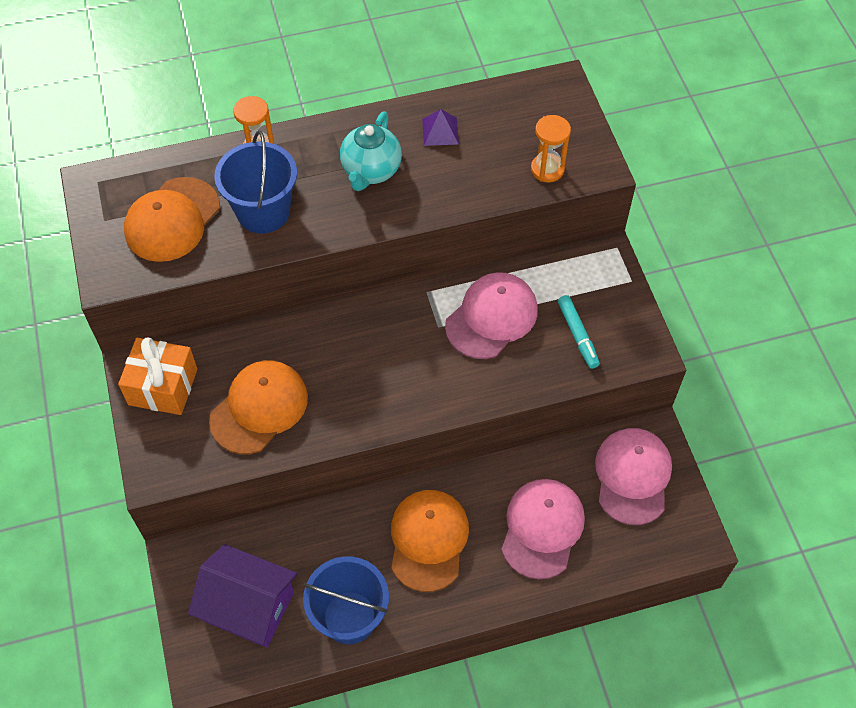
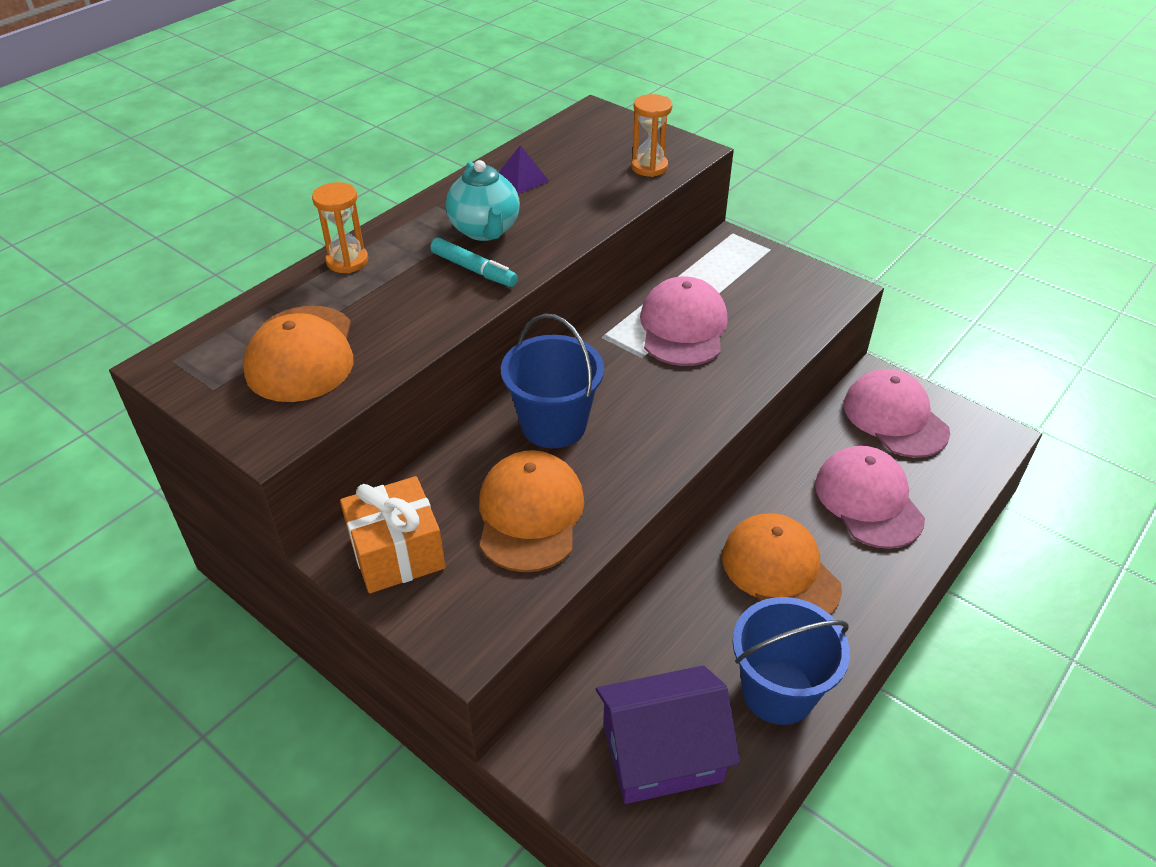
camera: 35 degrees left, 15 degrees down
blue bucket [214,130,297,234] -> blue bucket moved to [501,314,604,448]
turquoise marker [558,295,600,369] -> turquoise marker moved to [430,238,518,287]

